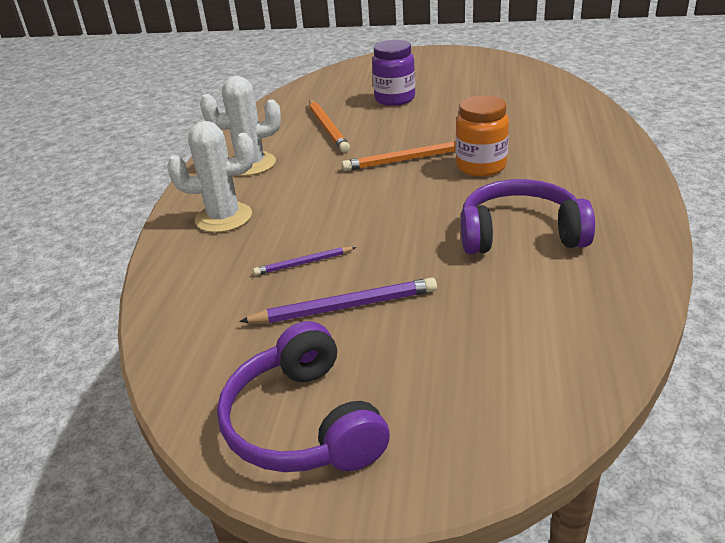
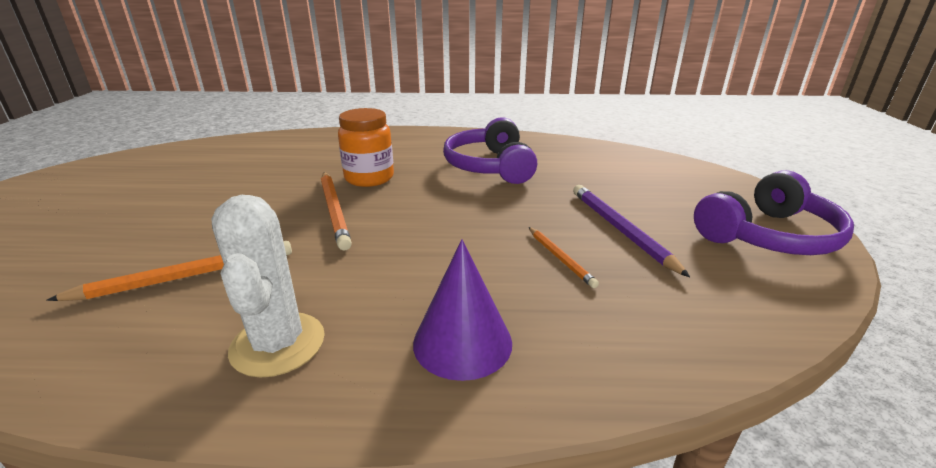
camera: 100 degrees left, 5 degrees down
white cactus [167,121,254,233] -> purple cone [413,239,512,381]
purple pencil [253,247,357,275] -> orange pencil [529,227,599,288]
purple jar [372,40,415,106] -> none

